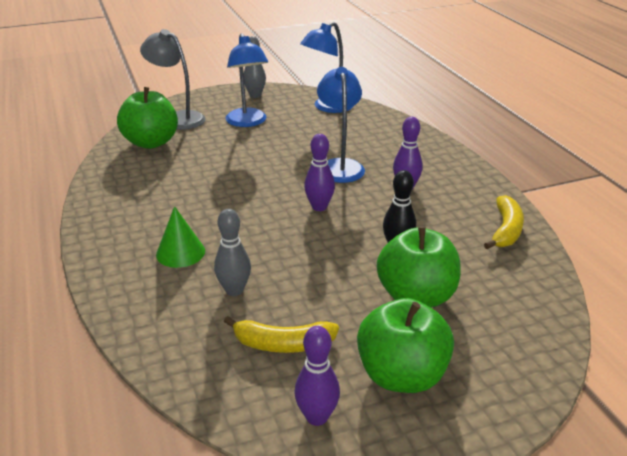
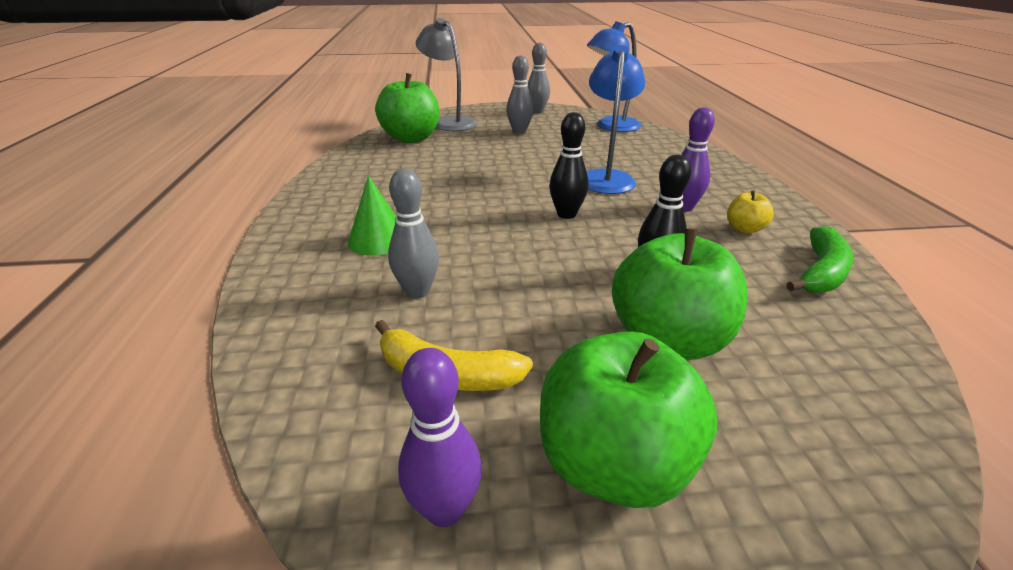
camera: 15 degrees right, 0 degrees up
blue lamp [226,33,268,127] -> grey bowling pin [506,55,533,134]
purple bowling pin [304,134,335,211] -> black bowling pin [549,112,588,219]
yellow banana [484,195,524,249] -> green banana [786,226,853,293]
none -> yellow apple [727,190,774,234]

